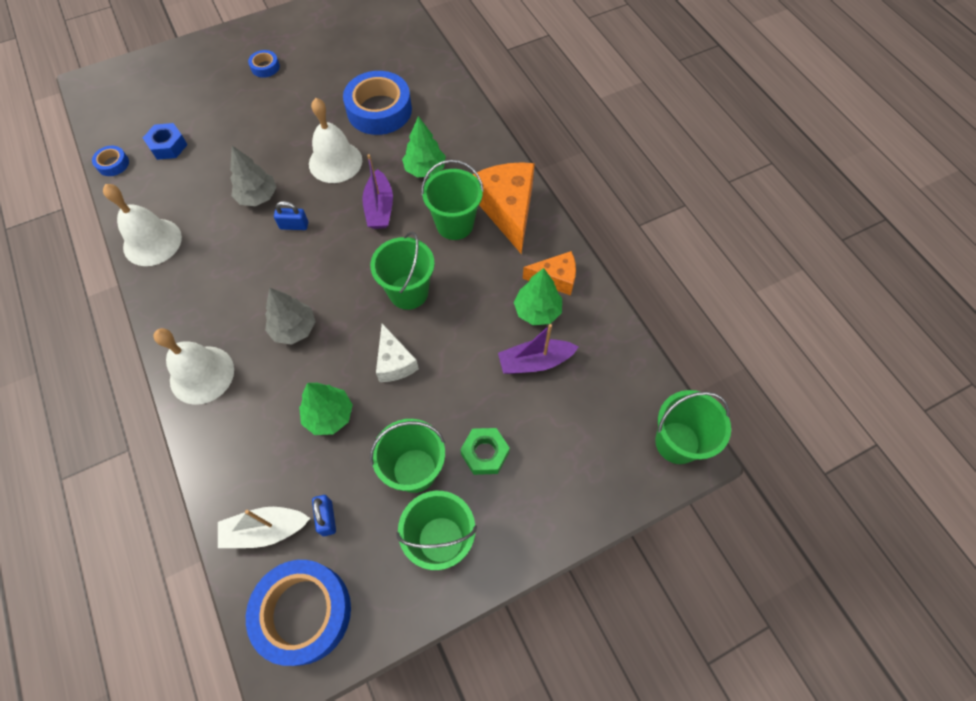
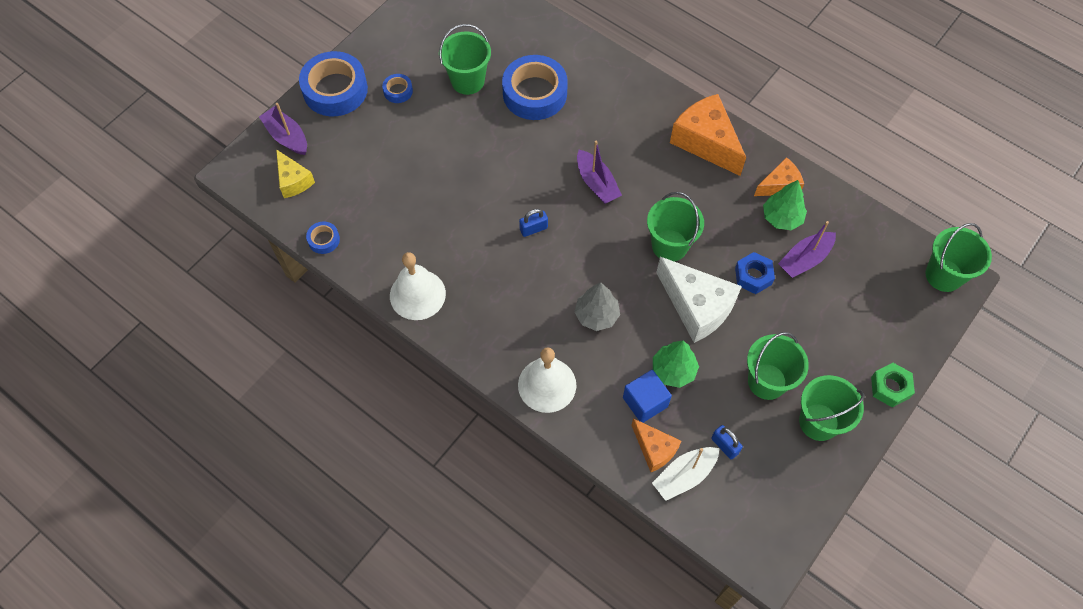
camera: 25 degrees left, 0 degrees up
blue nut [143,123,188,160] -> blue nut moved to [735,252,775,294]
grey tree [230,146,277,206] -> none
blue tape [246,560,351,666] -> blue tape moved to [299,51,368,116]
white bell [309,98,362,183] -> none
white cheese [376,324,419,382] -> white cheese [656,257,742,343], size x1.73
green tree [402,116,446,177] -> none
green bucket [421,160,484,240] -> green bucket moved to [439,24,491,95]
green nut [460,428,510,475] -> green nut moved to [871,363,915,407]
none -> purple boat [259,103,307,155]
none -> yellow cheese [276,149,315,198]
none -> blue cube [623,370,672,423]
none -> orange cheese [631,418,681,472]

